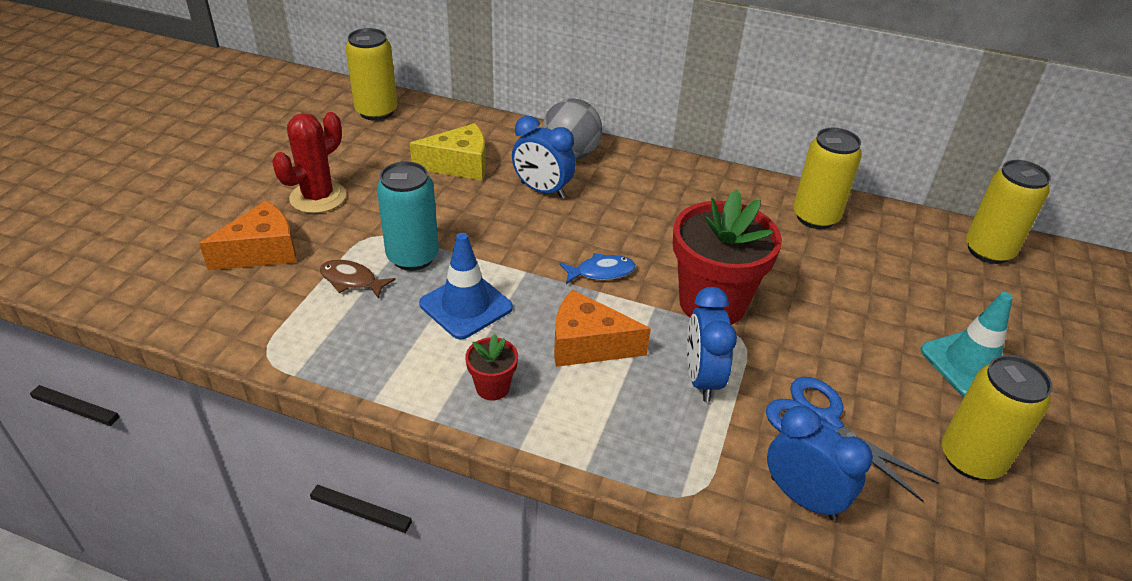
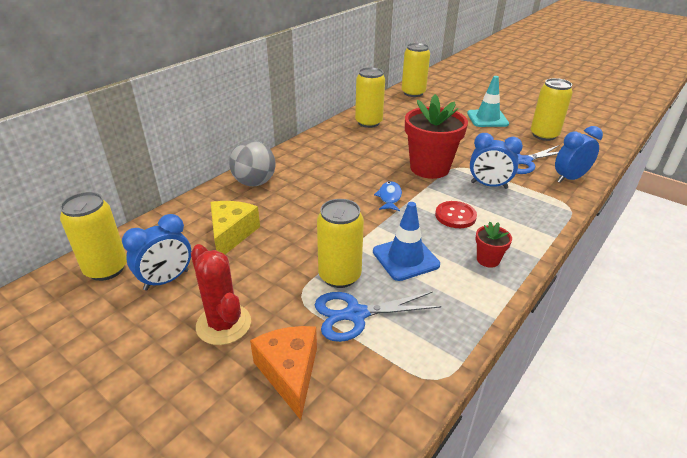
camera: 70 degrees left, 5 degrees down
brown fish [320,260,396,299] -> blue scissors [315,292,441,342]
turquoise can [377,161,439,271] -> yellow can [317,199,364,288]
blue clock [512,116,576,199] -> blue clock moved to [122,214,191,290]
orange cheese [554,289,651,367] -> red button [435,201,477,228]

